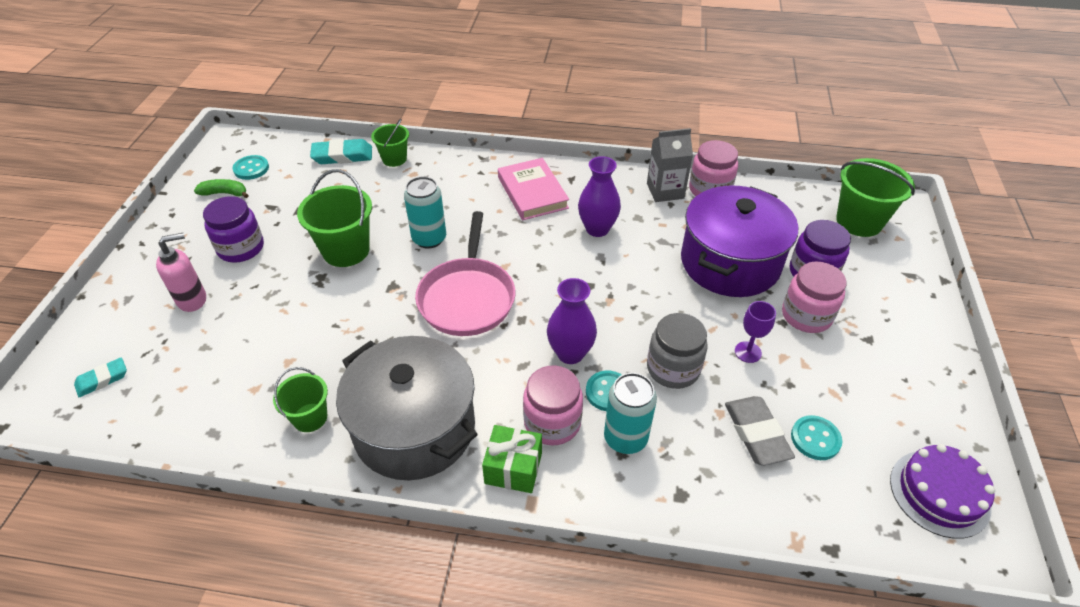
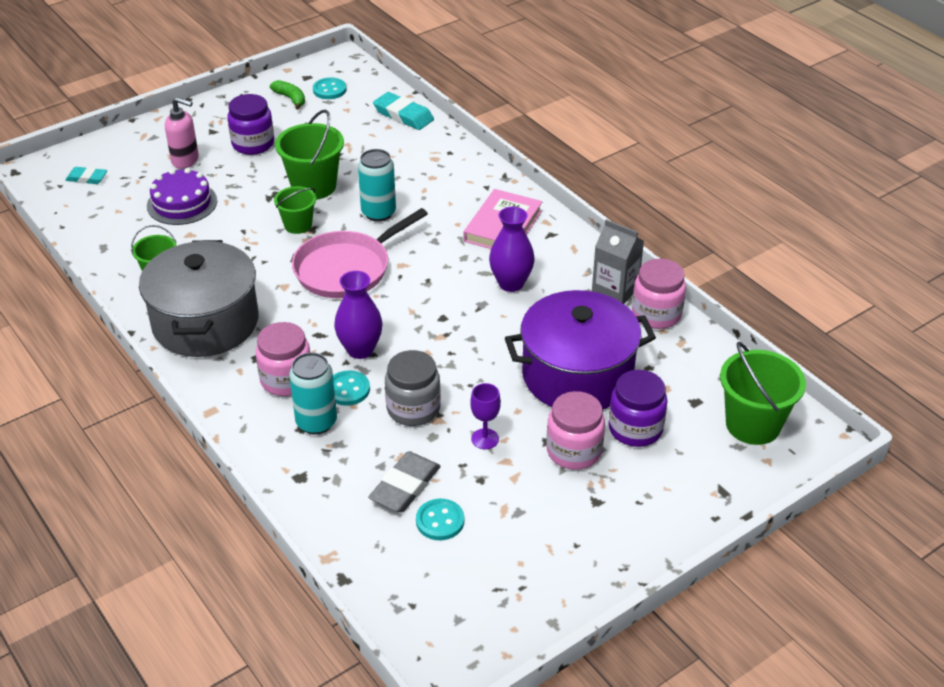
camera: 45 degrees right, 5 degrees down
green bucket [371,119,409,167] -> green bucket moved to [274,186,316,234]
green gift [482,425,542,493] -> none
purple cake [890,444,995,539] -> purple cake moved to [147,168,217,225]

